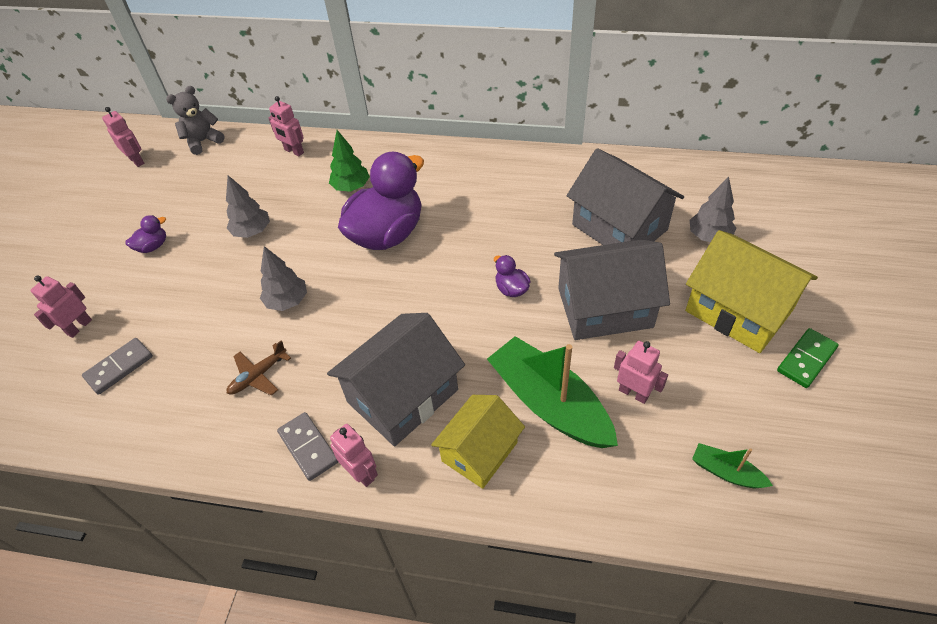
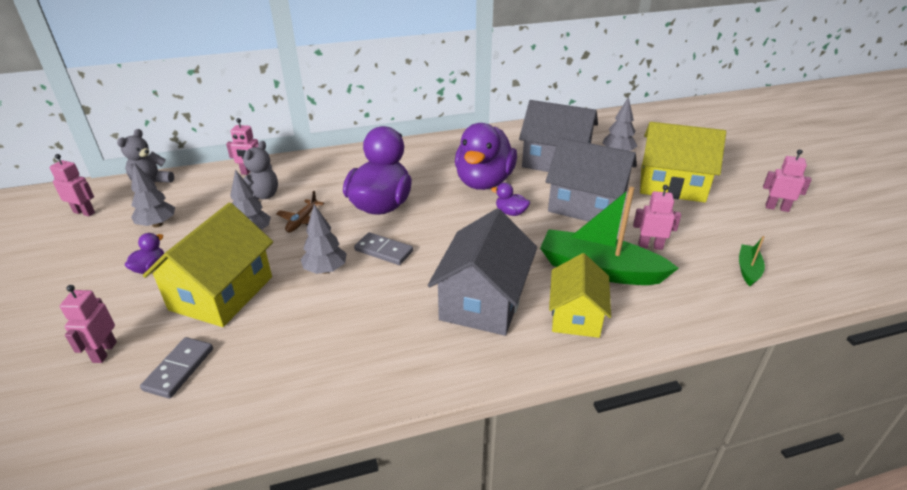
camera: 30 degrees left, 15 degrees down
brown plane [227,340,291,396] -> brown plane moved to [276,191,327,232]
grey domino [277,412,338,481] -> grey domino moved to [354,232,413,265]
green tree [329,130,370,192] -> none
pink robot [330,424,378,487] -> pink robot moved to [763,149,812,212]
grey house [554,239,670,340] -> grey house turned 60 degrees clockwise [546,137,637,222]
green boat [692,443,773,488] -> green boat turned 105 degrees clockwise [739,236,765,286]
green domino [777,328,839,388] -> none
none -> grey tree [131,163,175,227]
none -> yellow house [143,202,273,327]
none -> grey teddy bear [242,141,278,200]
none -> purple duck [455,123,517,190]

